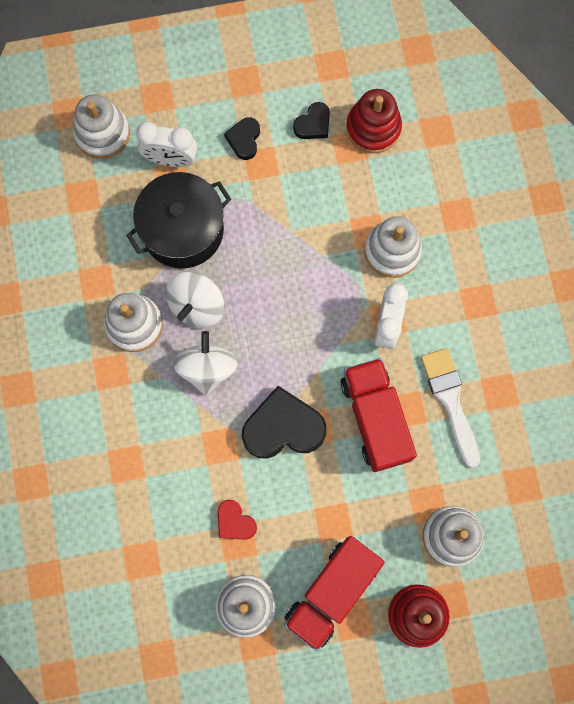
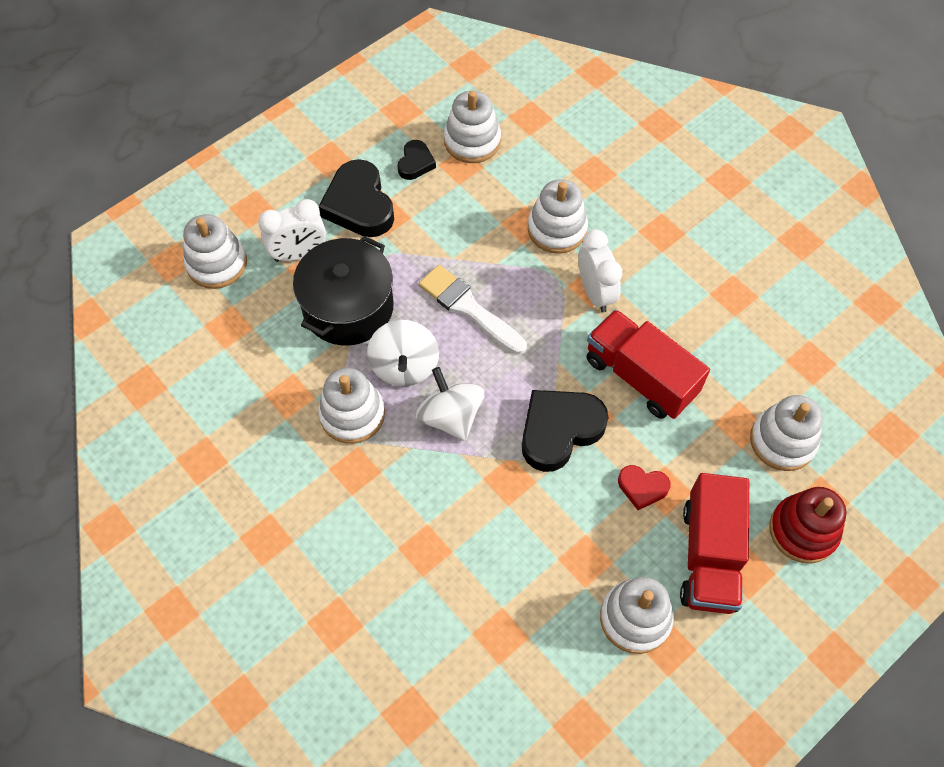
camera: 30 degrees left, 15 degrees down
red heart [218,500,257,540] -> red heart moved to [618,465,671,510]
black heart [224,117,260,160] -> black heart [318,159,394,237], size x1.89
red stacking toy [346,89,402,153] -> white stacking toy [444,90,501,163]
white brush [421,348,480,468] -> white brush moved to [419,265,527,354]

